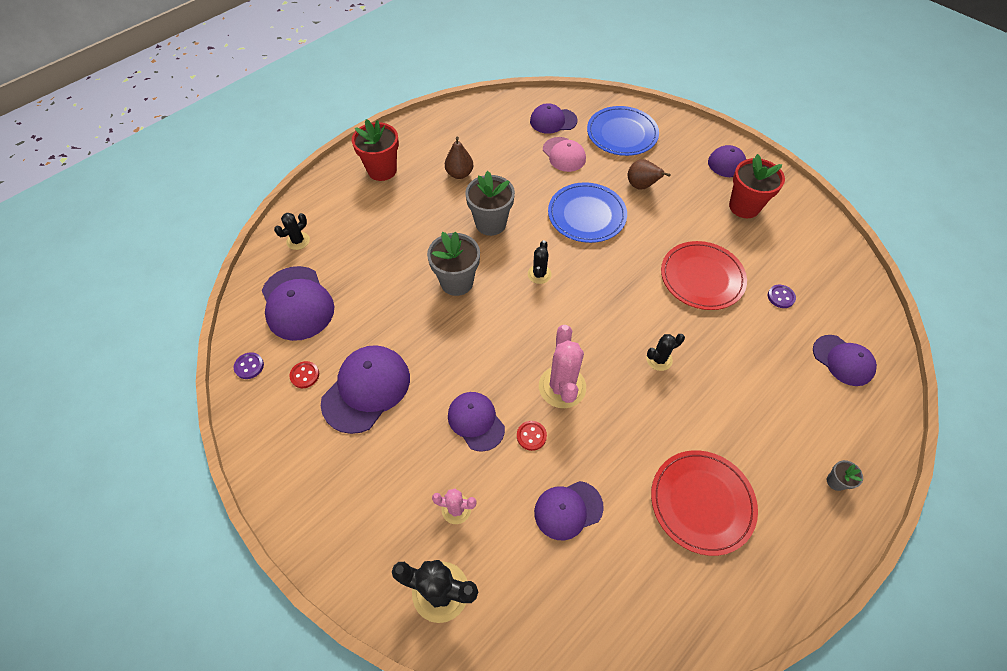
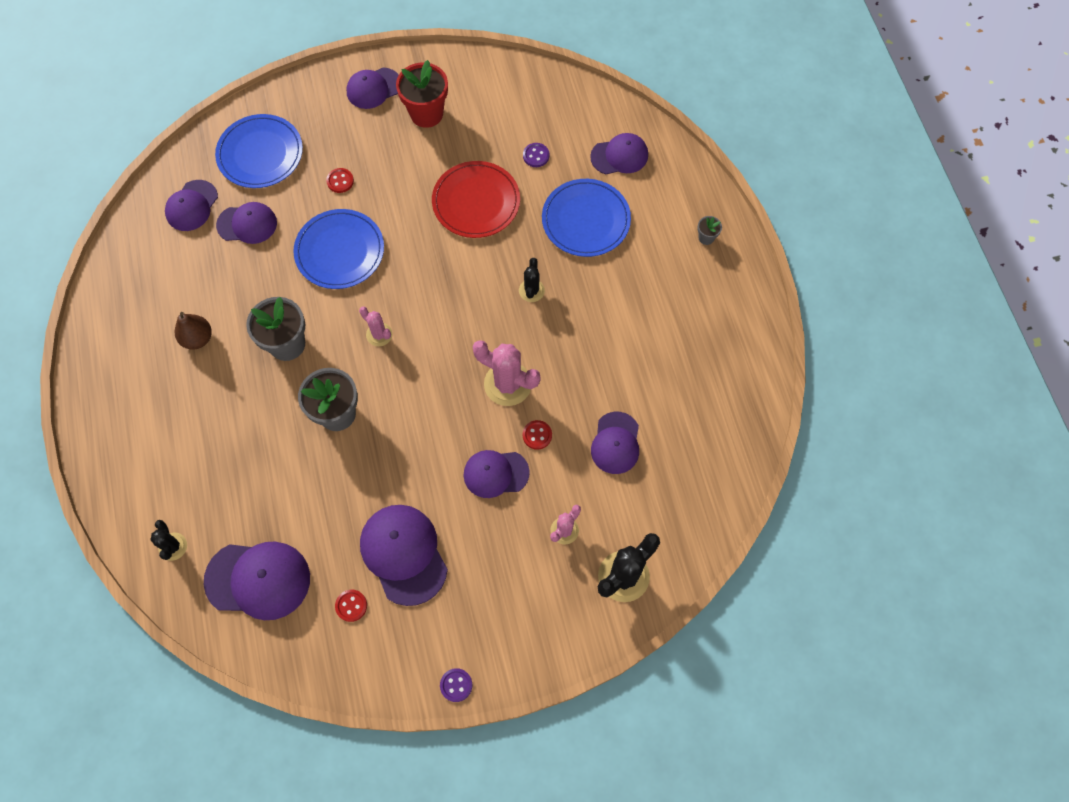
camera: 60 degrees left, 10 degrees up
purple button [234,352,264,379] -> purple button moved to [440,668,472,702]
red flower pot [352,119,399,181] -> none
black cactus [528,240,551,284] -> pink cactus [359,307,393,346]
pink cap [543,137,586,172] -> purple cap [216,202,277,244]
brown pear [628,159,671,190] -> red button [326,168,354,193]
red plate [651,450,758,556] -> none
none -> blue plate [542,179,631,257]

